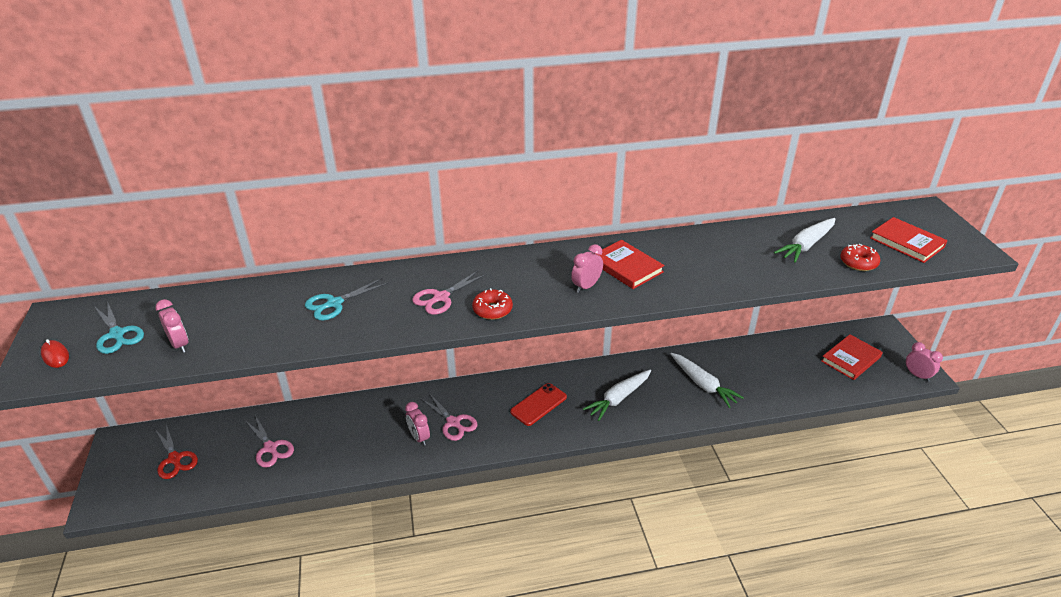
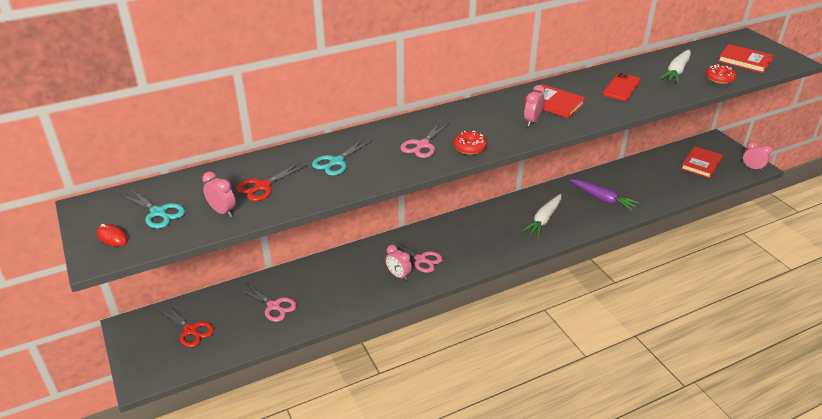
camera: 15 degrees left, 0 degrees up
red phone [510,383,567,426] -> red phone moved to [603,73,641,101]
white carrot [670,353,744,408] -> purple carrot [570,179,640,211]
none -> red scissors [236,162,308,201]

